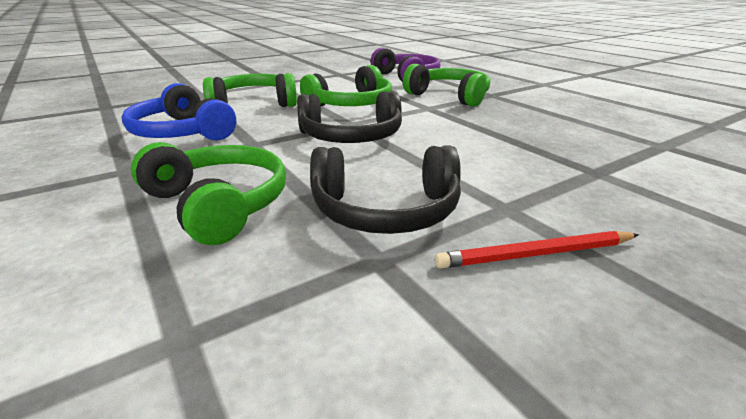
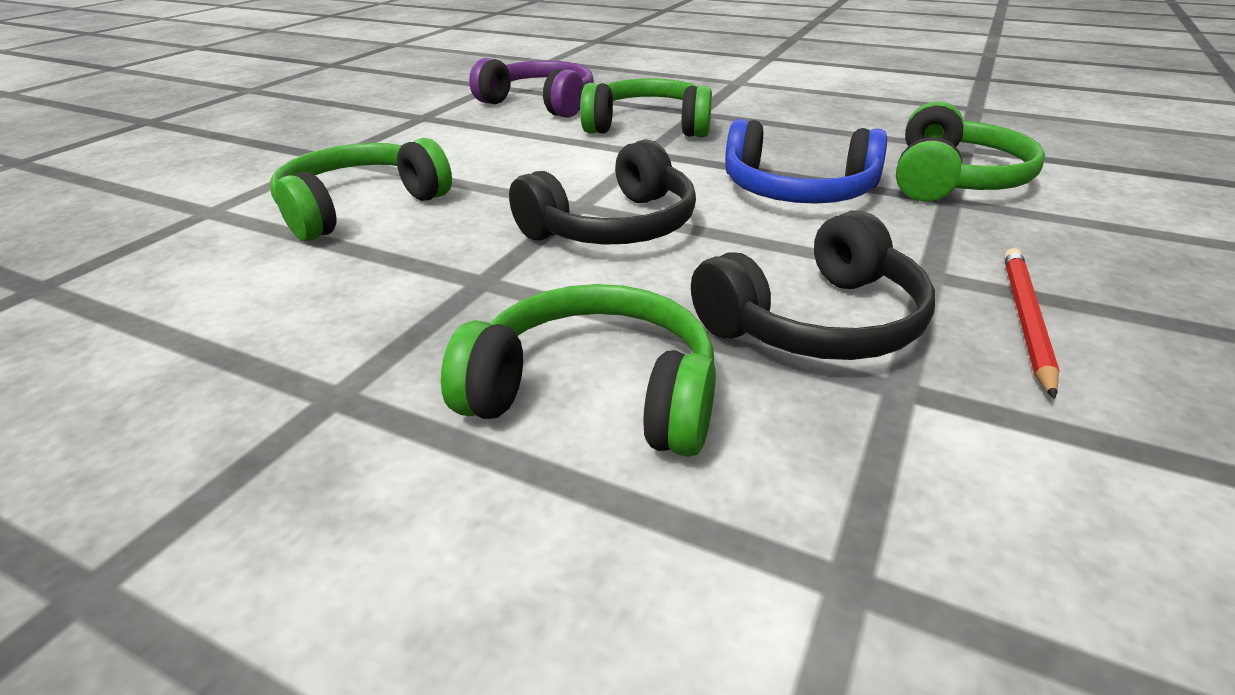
camera: 30 degrees left, 5 degrees up
blue headphones [122,83,236,141] -> blue headphones moved to [725,119,887,204]
green headphones [300,65,392,107] -> green headphones moved to [896,101,1045,201]
red pencil [435,231,639,269] -> red pencil turned 150 degrees clockwise [1004,248,1060,399]

